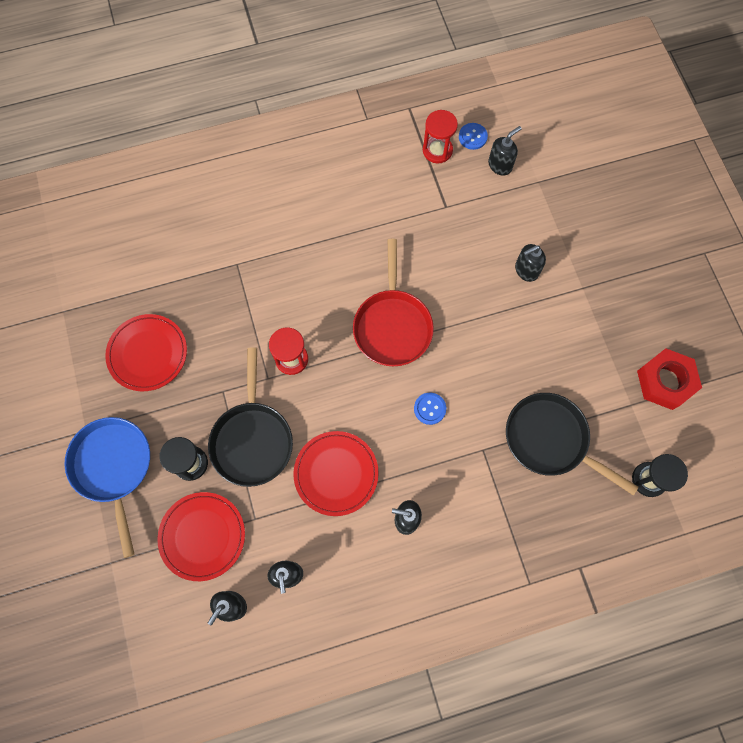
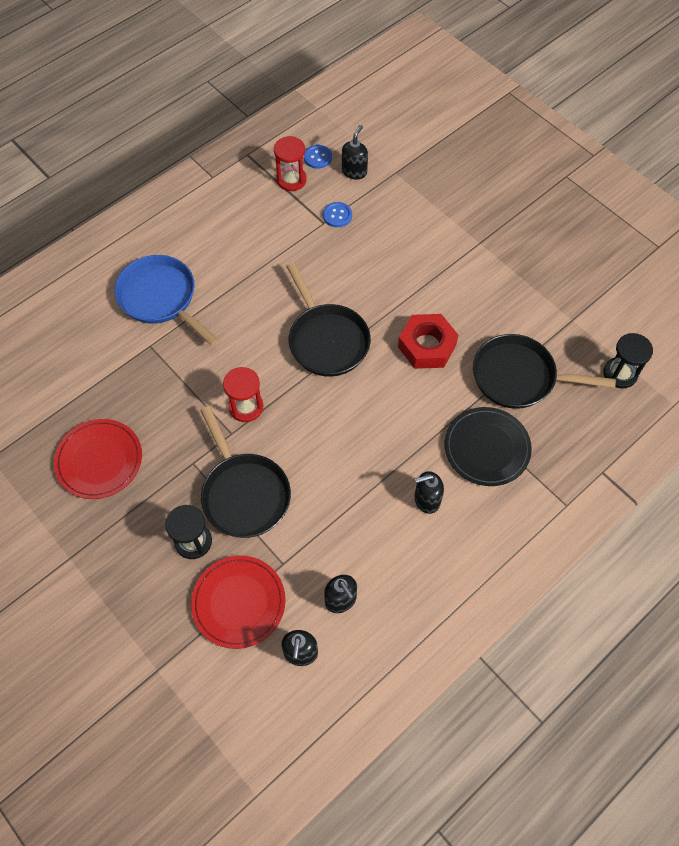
camera: 25 degrees left, 10 degrees down
blue pan [64,417,150,558] -> blue pan moved to [114,255,218,345]
red plate [293,431,379,516] -> none
red pan [353,239,434,366] -> black pan [286,262,371,376]
blue button [414,393,446,425] -> blue button moved to [323,202,352,227]
black soap dispenser [515,244,546,282] -> none
red nut [637,348,702,410] -> red nut moved to [398,314,459,369]
none -> black plate [445,407,532,486]

